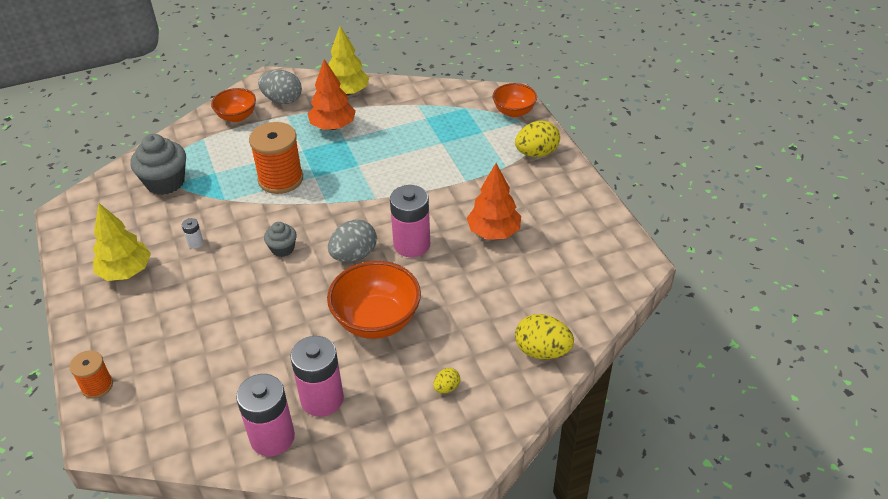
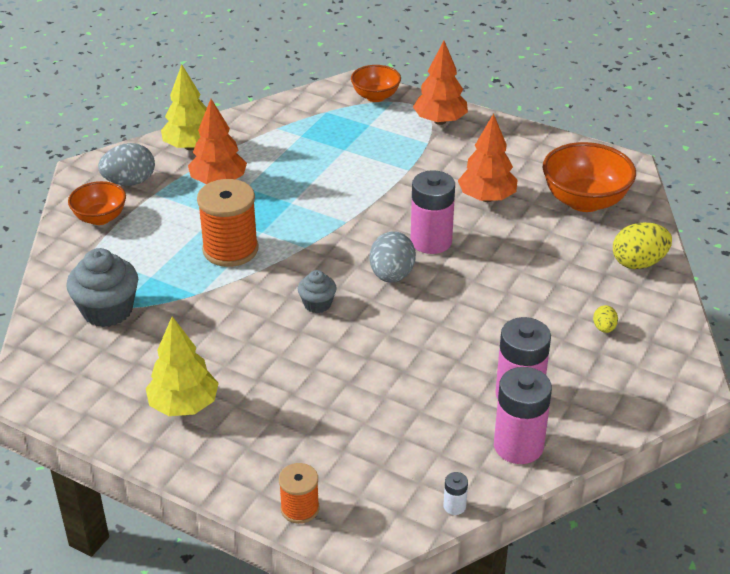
camera: 40 degrees left, 5 degrees down
white battery [182,218,204,249] -> white battery moved to [443,472,468,515]
orange bowl [327,261,421,339] -> orange bowl moved to [543,142,636,212]
yellow egg [515,121,560,157] -> orange tree [413,41,468,125]

